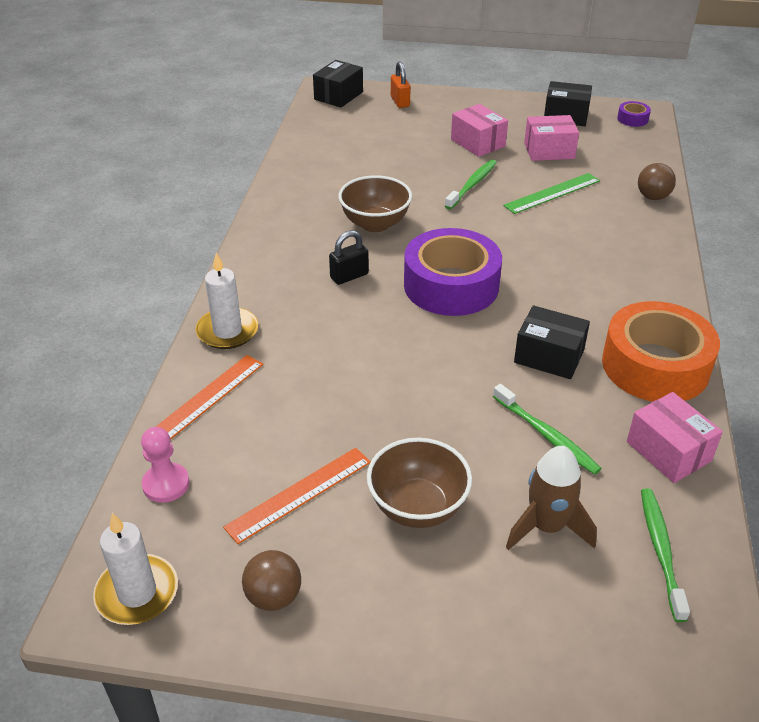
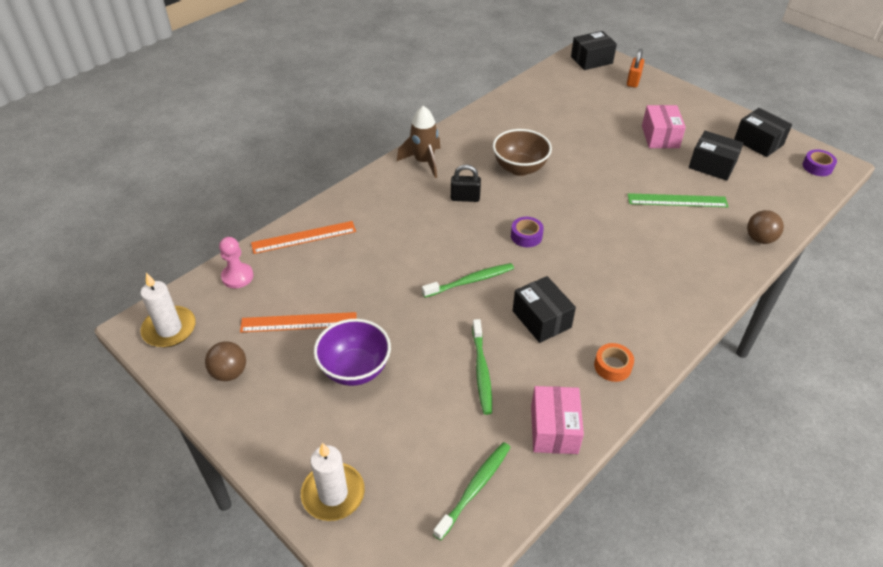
camera: 35 degrees right, 5 degrees up
white candle [195,253,258,349] -> white candle moved to [301,442,365,521]
brown bowl [367,438,472,528] -> purple bowl [314,319,391,386]
purple tape [404,228,502,316] -> purple tape [511,217,544,247], size x0.41
green toothbrush [445,160,497,209] -> green toothbrush moved to [422,263,514,298]
brown rocket [506,446,597,550] -> brown rocket moved to [397,106,441,178]
pink box [524,115,579,161] -> black box [689,131,744,181]
orange tape [602,301,720,402] -> orange tape [594,343,634,382], size x0.41

